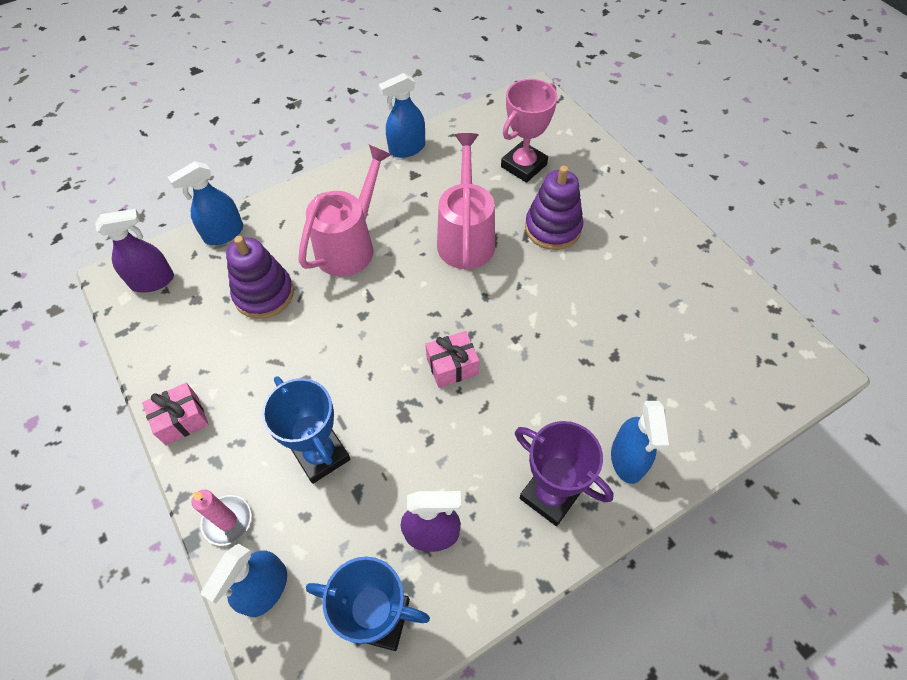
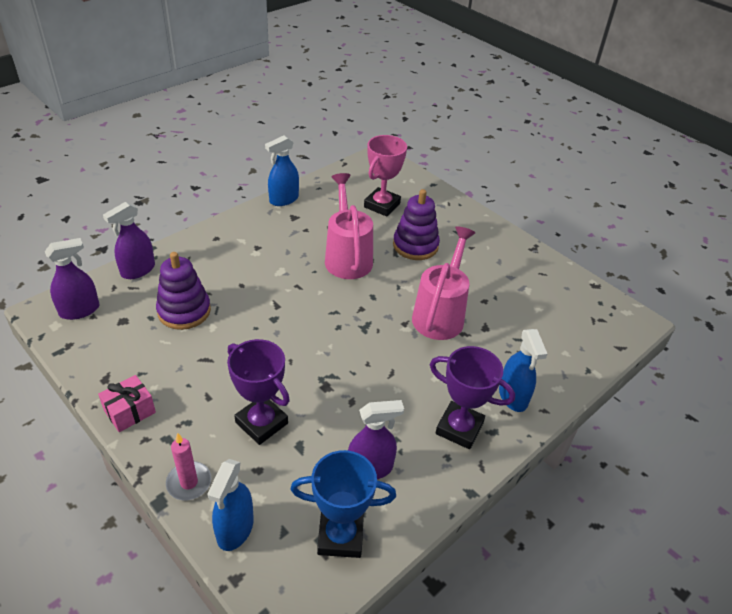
camera: 15 degrees left, 15 degrees down
blue spray bottle [167,161,243,245] -> purple spray bottle [103,202,155,279]
blue trophy [262,376,350,484] -> purple trophy [227,339,290,445]
pink watering can [298,145,392,276] -> pink watering can moved to [412,226,475,340]
pink gift [425,331,479,388] -> none

